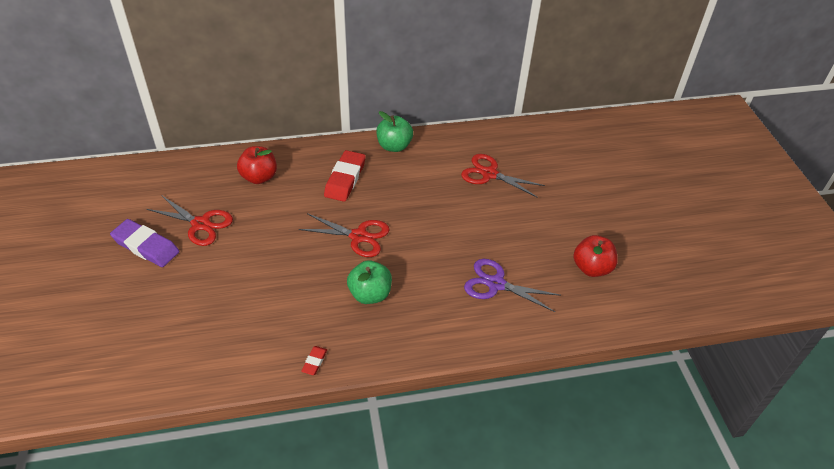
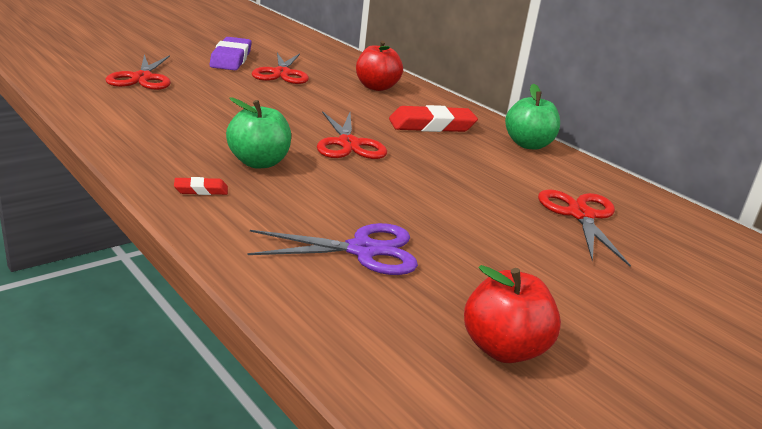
camera: 60 degrees right, 20 degrees down
red eraser [301,346,327,375] -> red eraser moved to [174,177,228,195]
purple scissors [464,259,561,312] -> purple scissors turned 90 degrees clockwise [247,223,418,275]
none -> red scissors [106,54,171,90]

